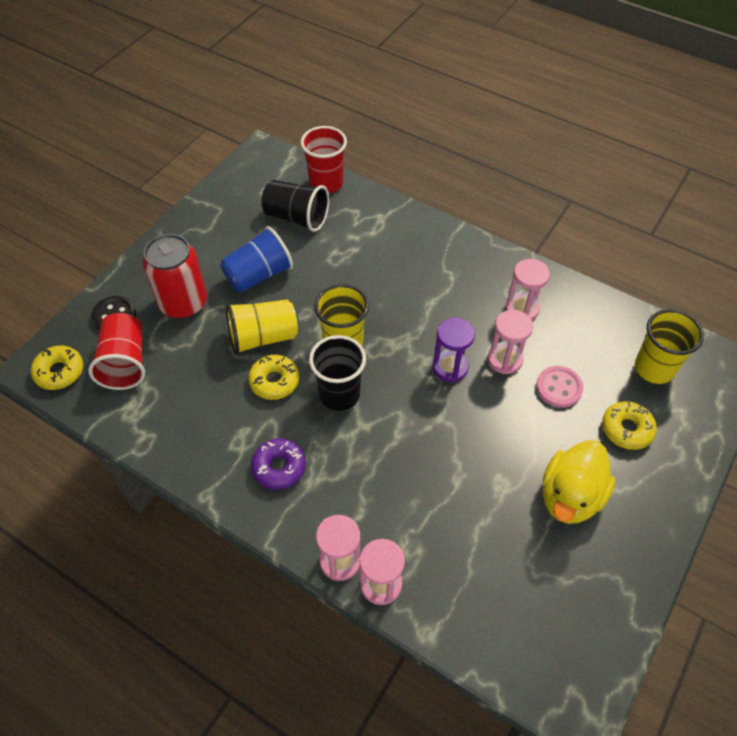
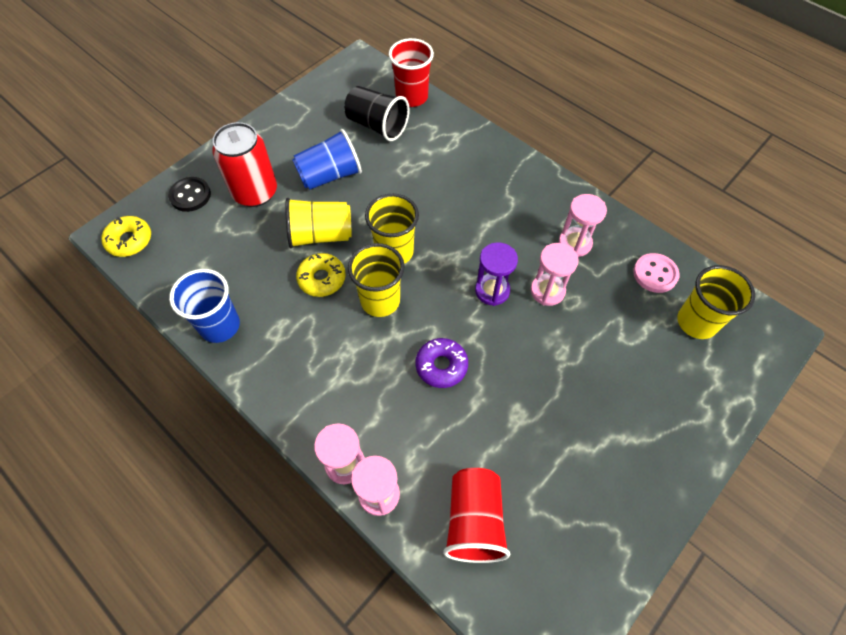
camera: 10 degrees right, 5 degrees up
red cup [88,313,145,390] -> red cup moved to [443,468,510,563]
purple donut [251,438,306,490] -> purple donut moved to [416,338,468,388]
black cup [309,335,366,411] -> yellow cup [348,243,405,317]
pink button [536,366,584,408] -> pink button moved to [633,253,679,293]
yellow duck [543,440,615,524] -> none
yellow donut [602,401,657,450] -> none
none -> blue cup [169,269,240,343]

